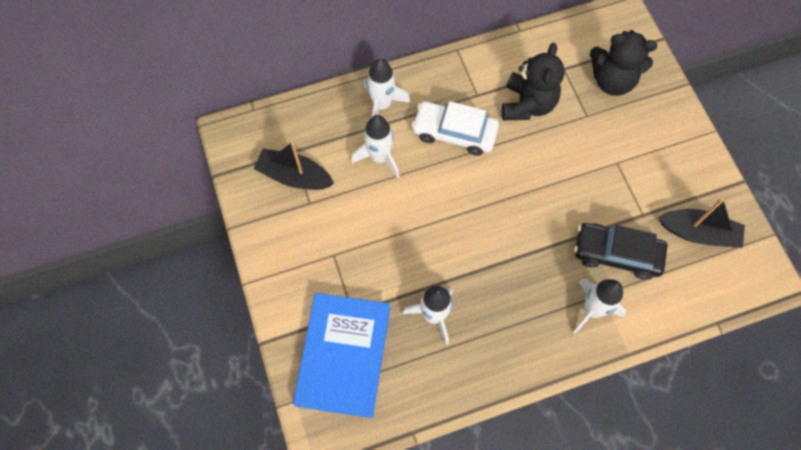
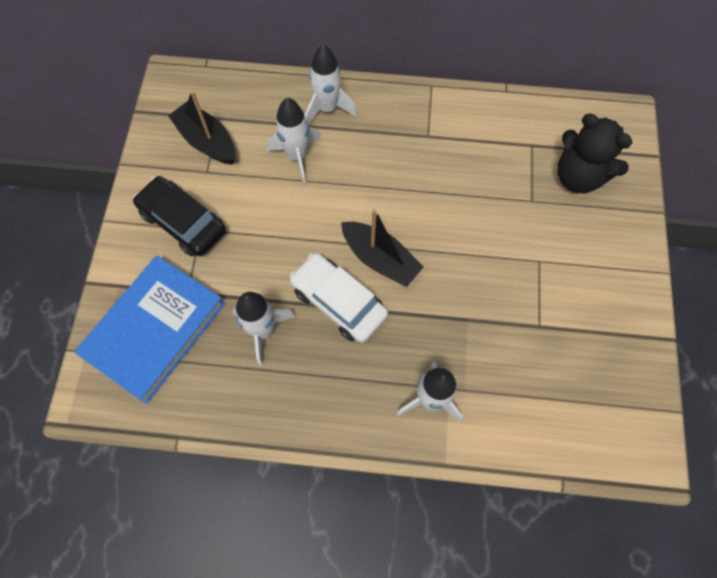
camera: 25 degrees right, 0 degrees up
white car [412,101,499,156] -> white car moved to [290,253,388,343]
black teddy bear [502,43,564,120] -> none
black car [574,223,667,280] -> black car moved to [133,176,226,256]
black boat [659,198,745,248] -> black boat moved to [341,209,423,287]

